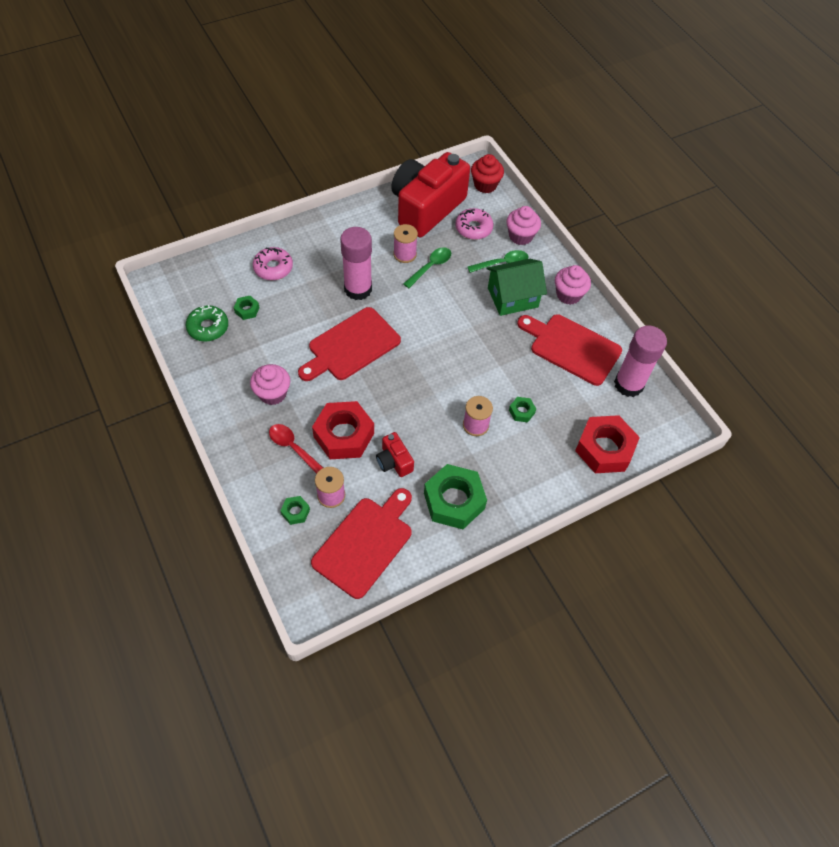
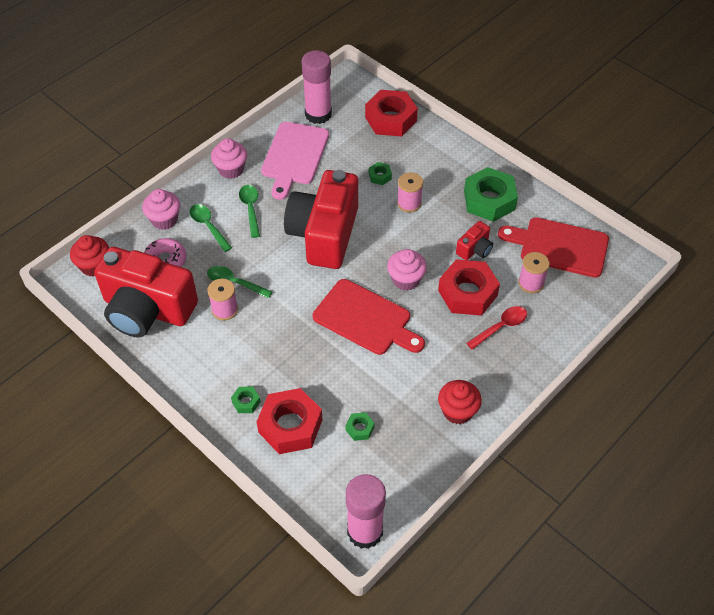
camera: 105 degrees left, 5 degrees down
green donut [186,305,228,342] -> none
pink cupcake [250,364,290,405] -> pink cupcake moved to [387,249,427,291]
pink donut [253,247,293,280] -> red nut [257,388,322,454]
red spoon [269,424,323,474] -> red spoon turned 150 degrees counterclockwise [466,306,527,350]
green nut [280,496,310,525] -> green nut moved to [231,387,260,413]
pink glue stick [340,227,372,300] -> pink glue stick moved to [346,474,386,549]
green house [487,259,547,316] -> green spoon [239,185,260,238]
red cutting board [517,314,622,386] -> pink cutting board [261,122,329,200]
none -> red camera [284,170,358,269]
none -> red cupcake [438,380,482,424]

